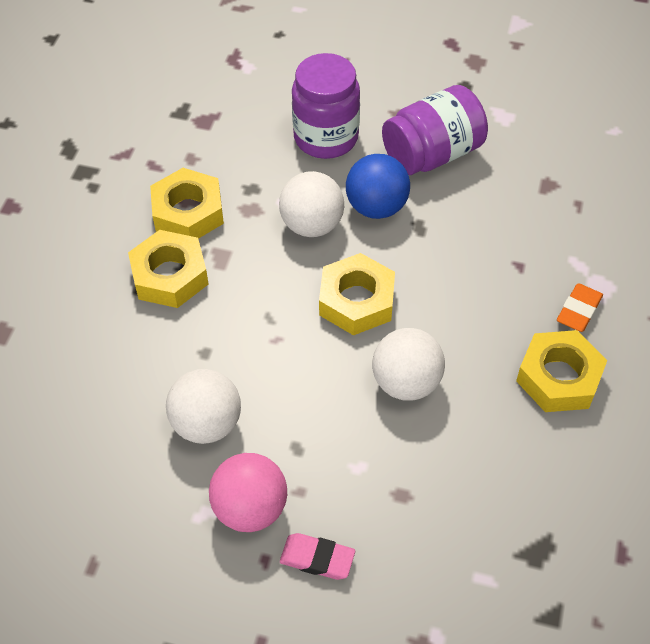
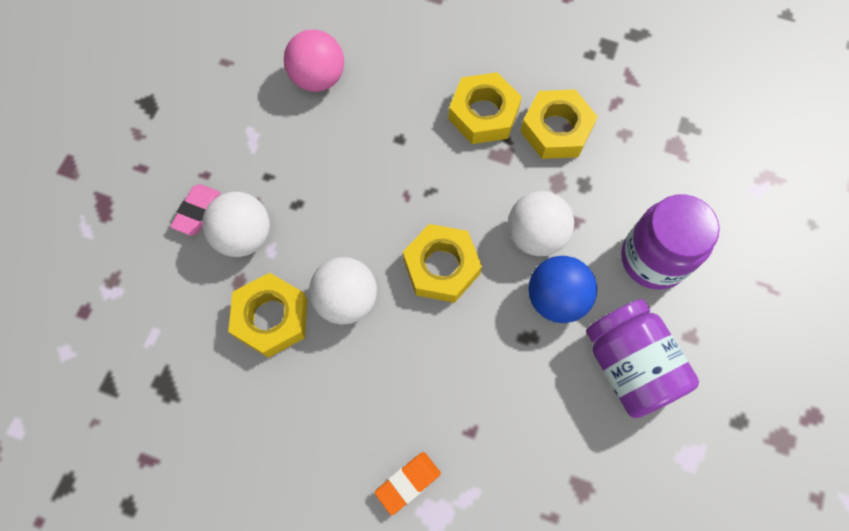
camera: 95 degrees right, 15 degrees up
white ball [166,369,241,444] -> white ball moved to [202,192,270,257]
pink ball [209,453,287,532] -> pink ball moved to [284,30,344,92]
yellow nut [516,330,607,412] -> yellow nut moved to [228,273,308,358]
orange eraser [557,283,603,332] -> orange eraser turned 75 degrees counterclockwise [375,452,441,515]

